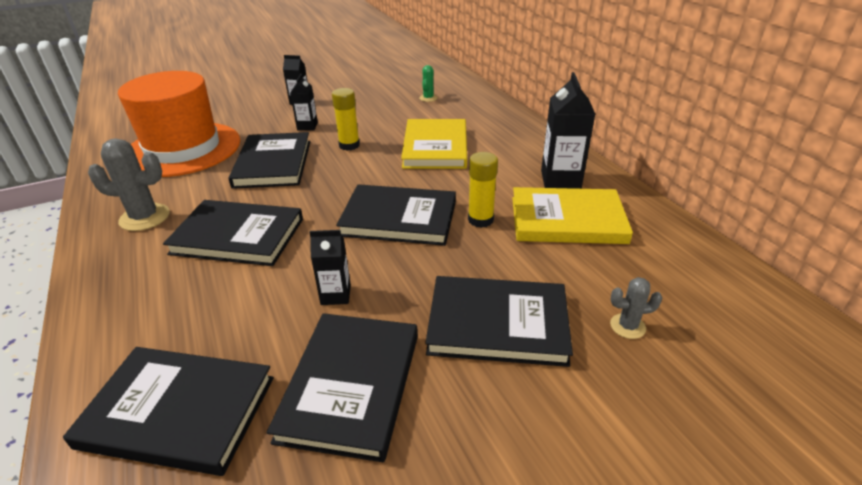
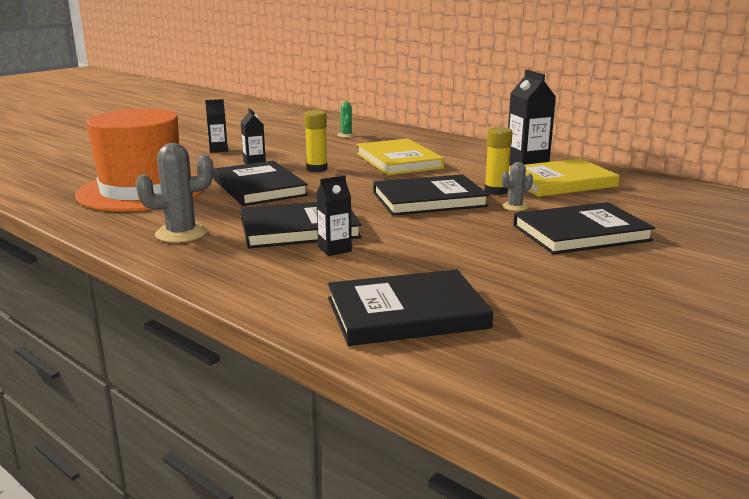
camera: 25 degrees left, 15 degrees down
black book [267,313,418,462] -> none
black carton [310,230,351,305] -> black carton moved to [316,176,352,256]
grey cactus [610,277,662,339] -> grey cactus moved to [502,162,533,211]

